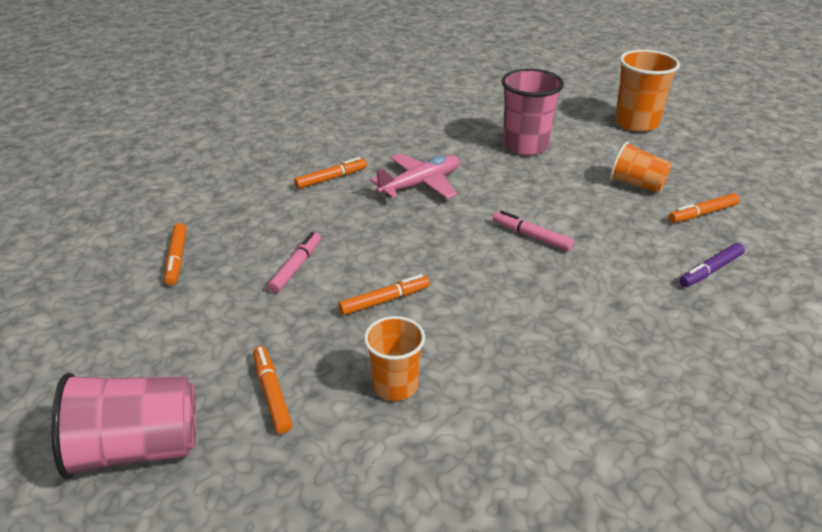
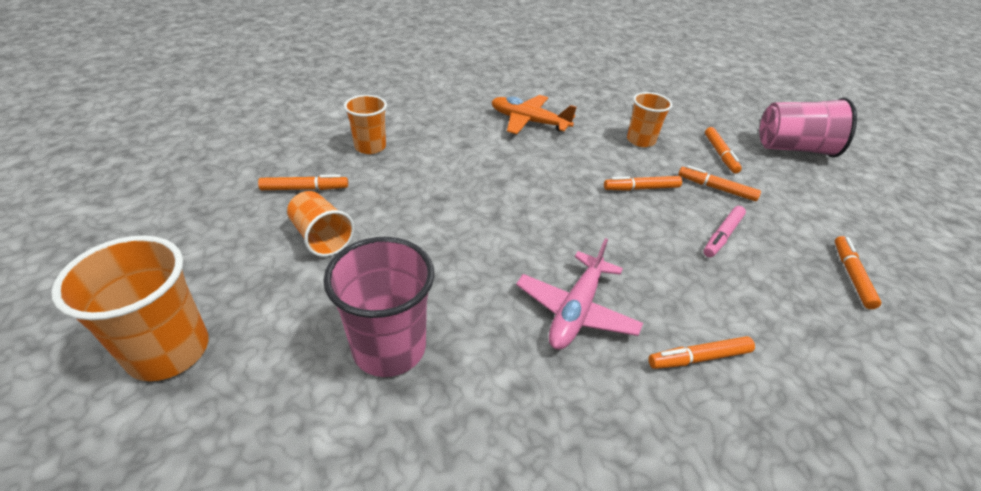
camera: 165 degrees left, 5 degrees up
pink plane [370,153,459,199] -> pink plane turned 45 degrees counterclockwise [516,238,643,349]
pink marker [493,210,574,251] -> none
purple marker [679,243,745,287] -> orange cup [344,95,387,154]
none -> orange plane [491,95,577,134]
none -> orange marker [678,165,761,201]

